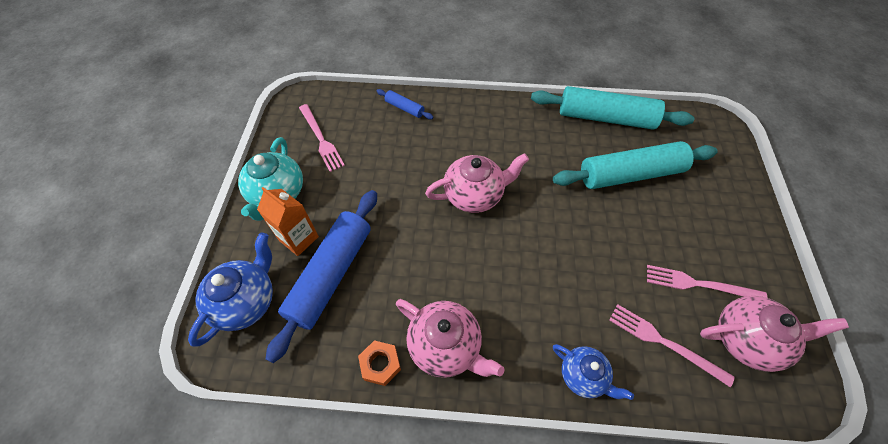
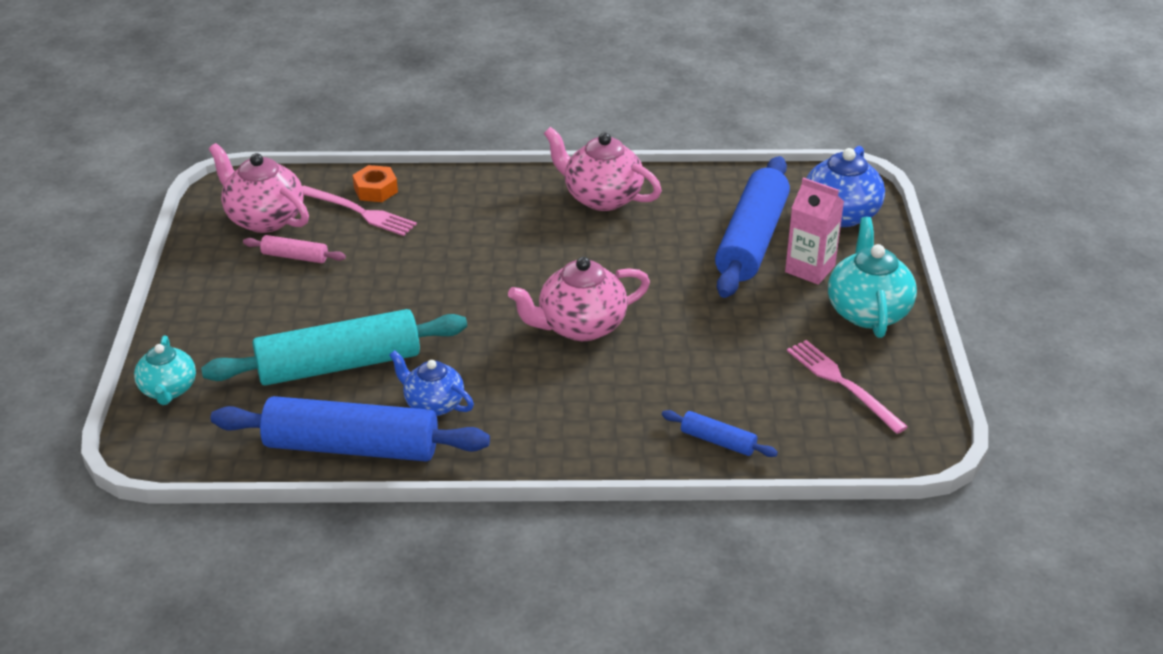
camera: 175 degrees right, 20 degrees down
orange carton [257,187,319,256] -> pink carton [785,177,844,285]
orange nut [358,340,401,386] -> orange nut moved to [353,165,398,202]
turquoise rolling pin [531,86,694,129] -> blue rolling pin [211,396,490,462]
blue teapot [553,344,634,400] -> blue teapot moved to [389,350,474,416]
pink fork [647,265,768,298] -> pink rolling pin [243,235,346,263]
pink teapot [700,296,849,372] -> pink teapot turned 45 degrees clockwise [209,143,309,233]
none -> turquoise teapot [134,336,196,405]

